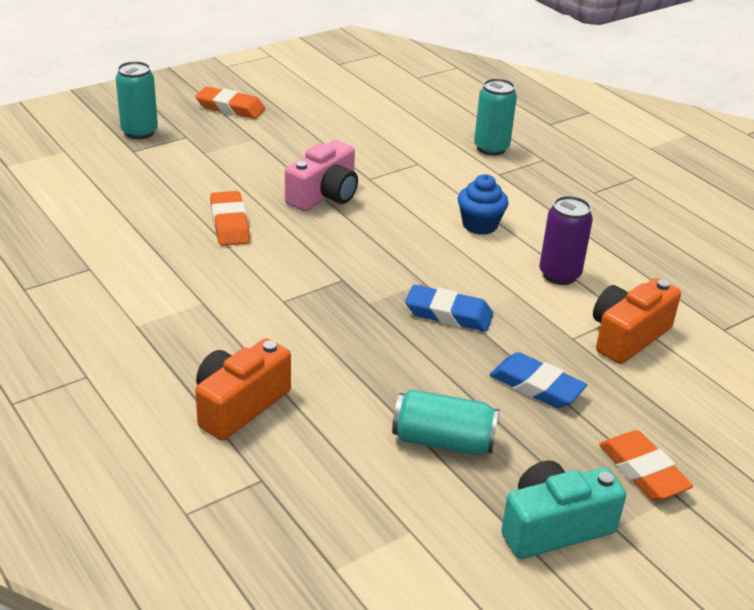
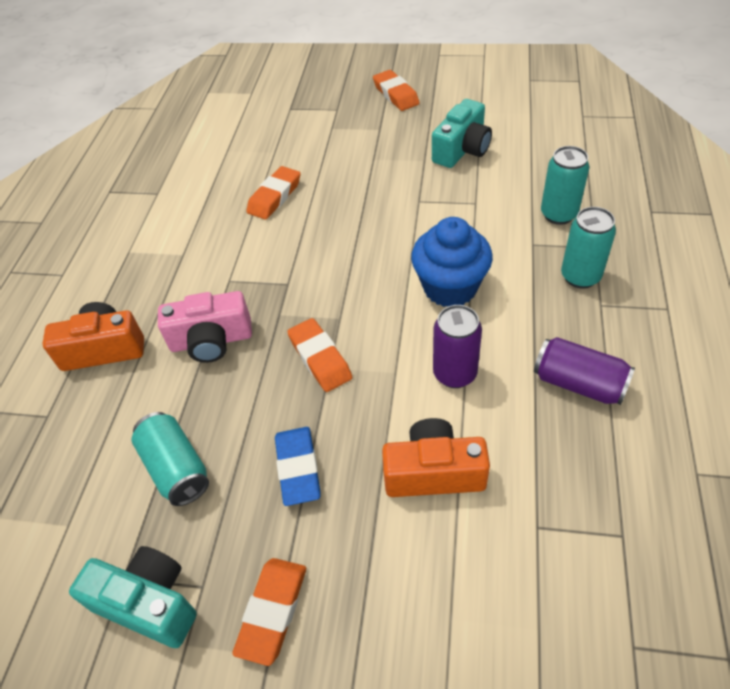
camera: 50 degrees right, 15 degrees up
turquoise can [116,61,158,139] -> turquoise can moved to [561,207,616,288]
pink camera [285,140,358,211] -> pink camera moved to [158,291,252,363]
blue eraser [405,285,493,331] -> orange eraser [287,318,352,392]
blue cupcake [458,174,509,235] -> blue cupcake [411,217,493,307], size x1.55
none -> turquoise camera [432,99,492,168]
none -> purple can [534,337,635,405]

